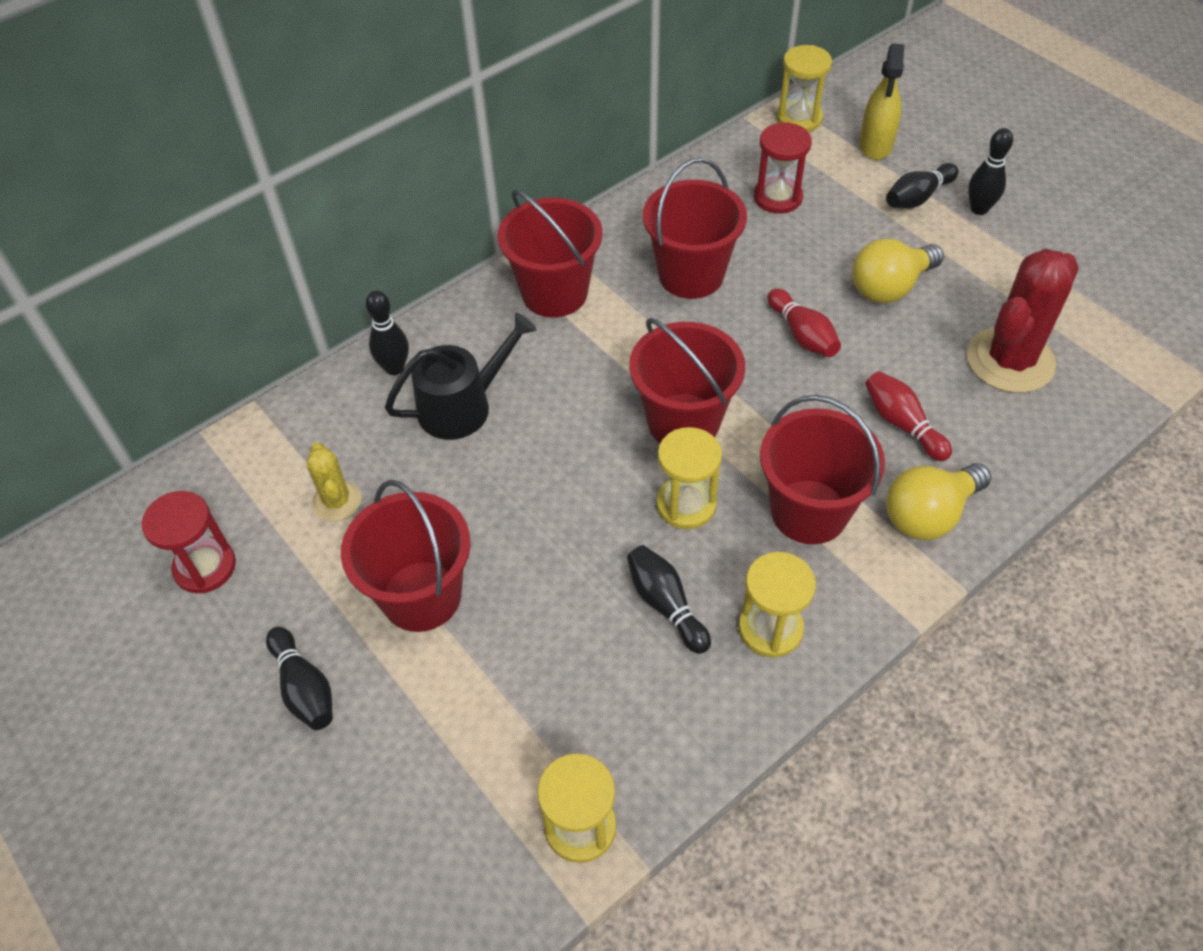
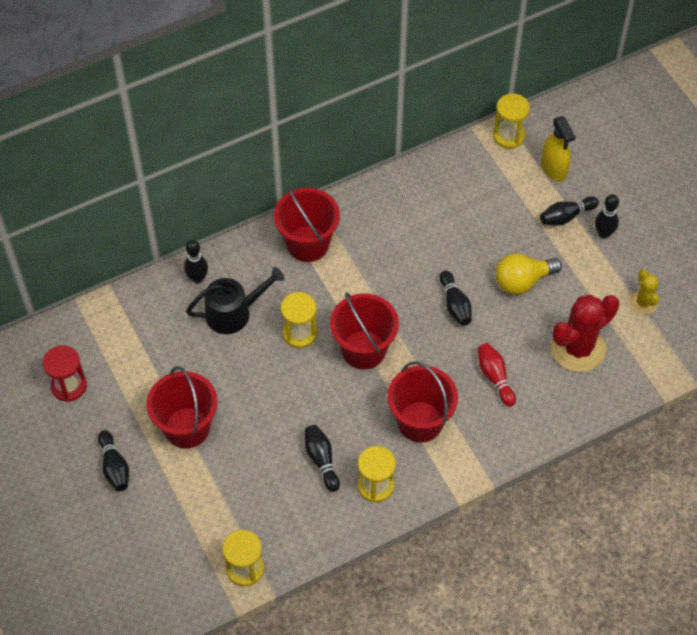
camera: 10 degrees right, 5 degrees up
yellow cactus [307,442,361,521] -> yellow cactus moved to [629,269,659,315]
red bucket [643,158,747,299] -> none
yellow hourglass [656,427,722,529] -> yellow hourglass moved to [281,292,317,348]
red hourglass [754,122,812,214] -> none
red bowling pin [768,288,841,357] -> black bowling pin [440,271,472,326]
yellow spray bottle [860,43,904,160] -> yellow spray bottle turned 45 degrees counterclockwise [541,116,576,181]
yellow light bulb [886,463,991,540] -> none

